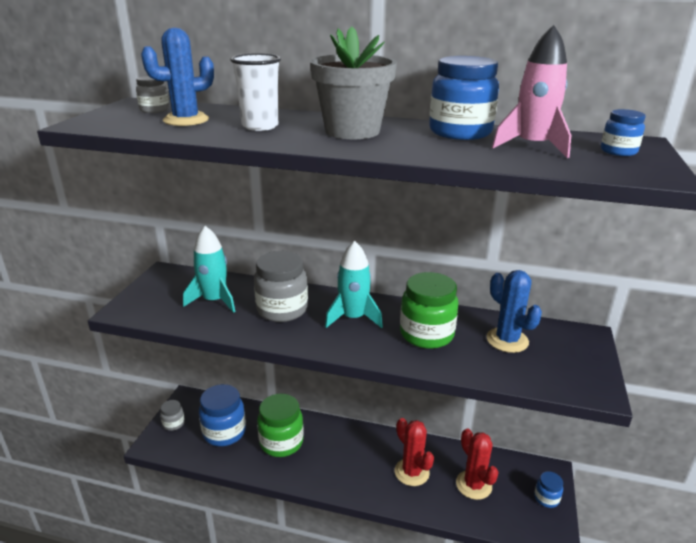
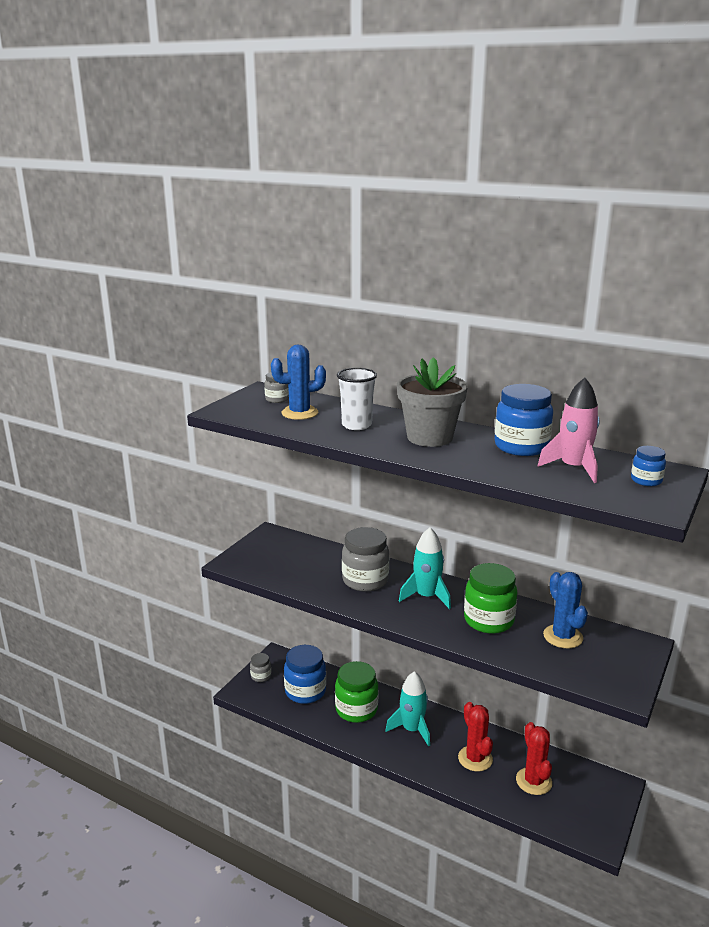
camera: 15 degrees right, 5 degrees down
turquoise rocket [183,226,235,313] -> turquoise rocket moved to [385,671,430,747]
blue jar [534,471,563,508] -> none

